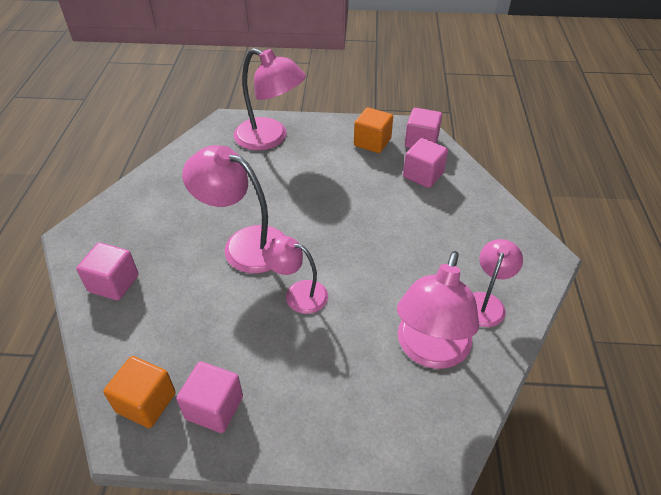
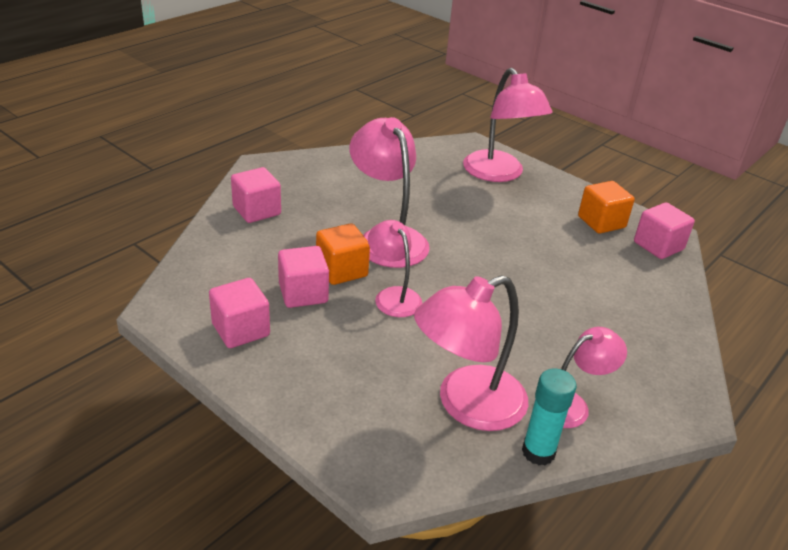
camera: 35 degrees right, 10 degrees down
orange cube [103,356,176,428] -> orange cube moved to [316,223,370,285]
pink cube [403,138,448,188] -> pink cube moved to [278,246,329,308]
none -> turquoise glue stick [522,368,577,466]

